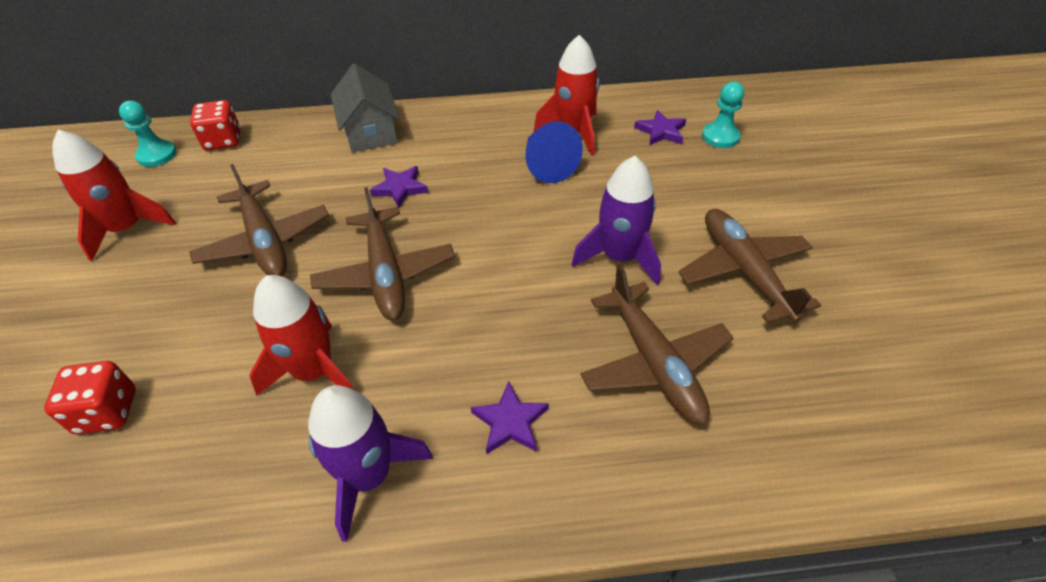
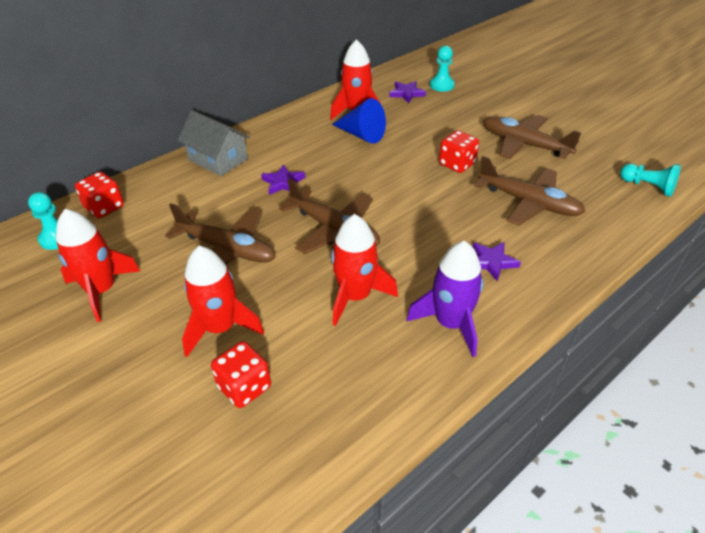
camera: 35 degrees left, 5 degrees down
purple rocket [571,156,661,285] -> red dice [439,130,479,173]
none -> red rocket [182,246,264,357]
none -> turquoise pawn [620,163,681,197]

